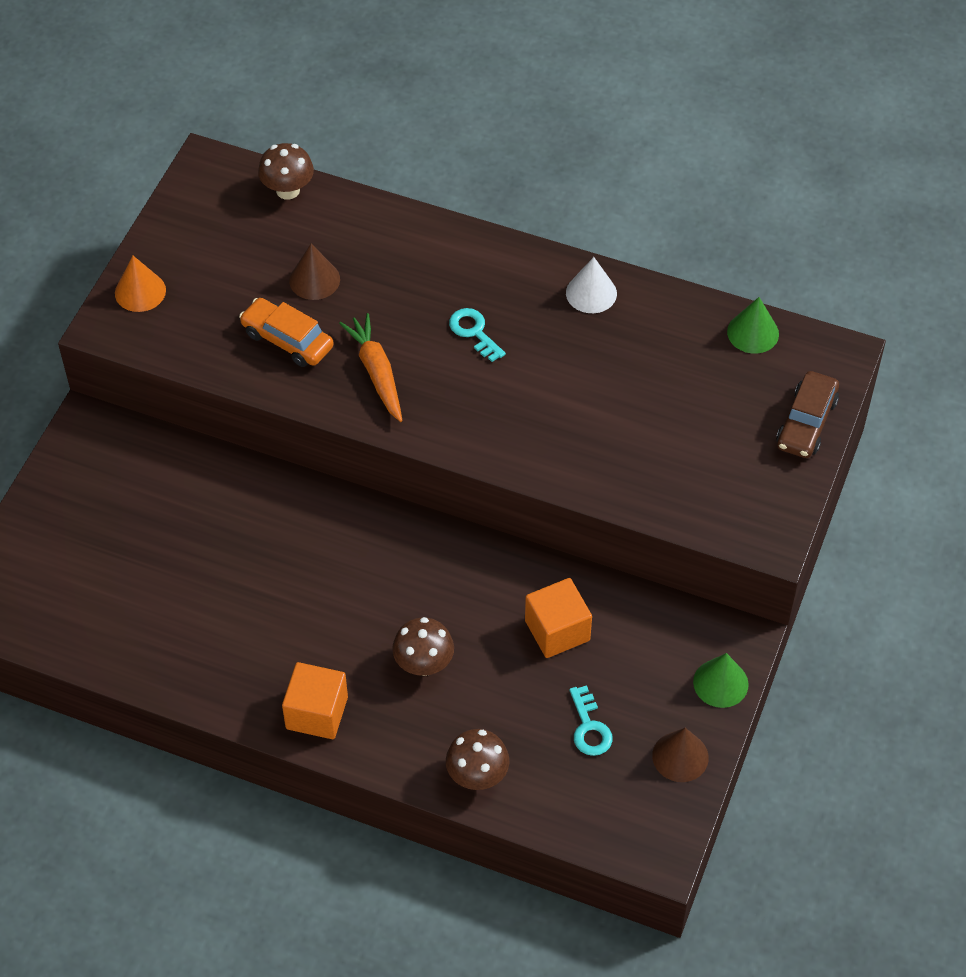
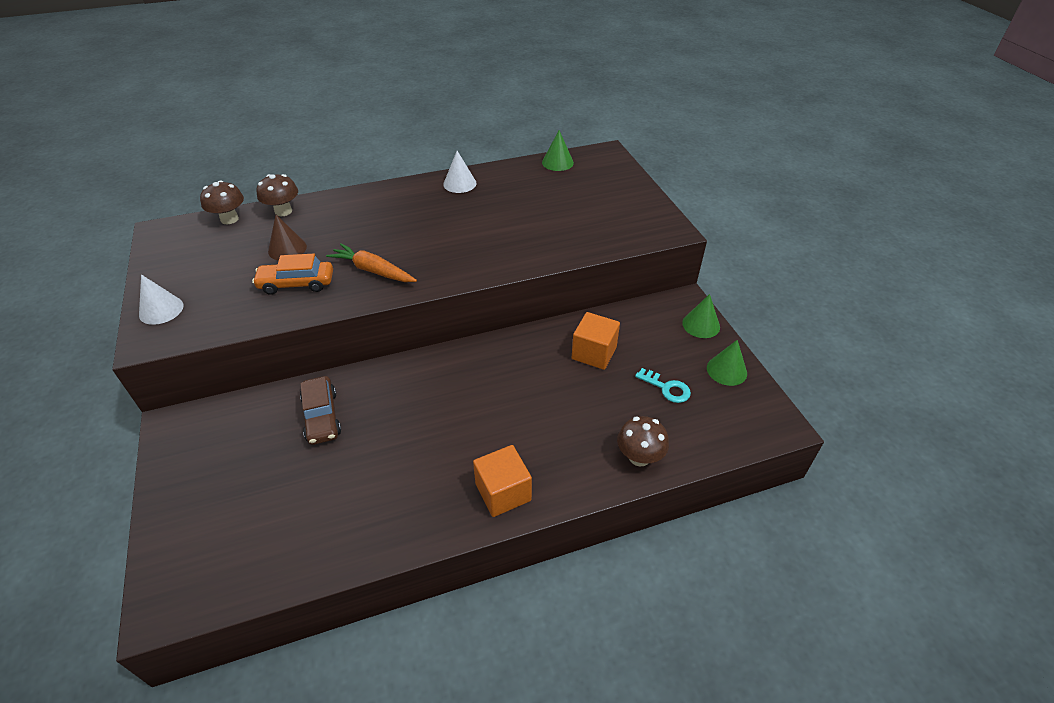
camera: 40 degrees left, 10 degrees down
orange cone [115,256,166,312] -> white cone [139,274,184,325]
brown mushroom [392,617,454,676] -> brown mushroom moved to [256,174,298,216]
turquoise key [449,308,506,362] -> none
brown cone [652,728,709,782] -> green cone [707,340,747,386]
brown car [776,371,839,458] -> brown car moved to [300,376,341,445]

